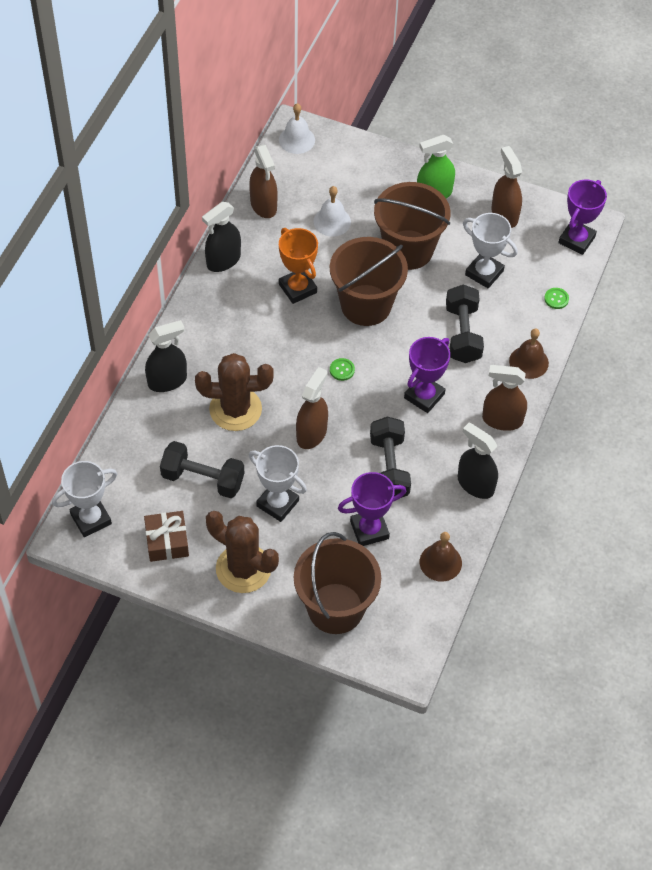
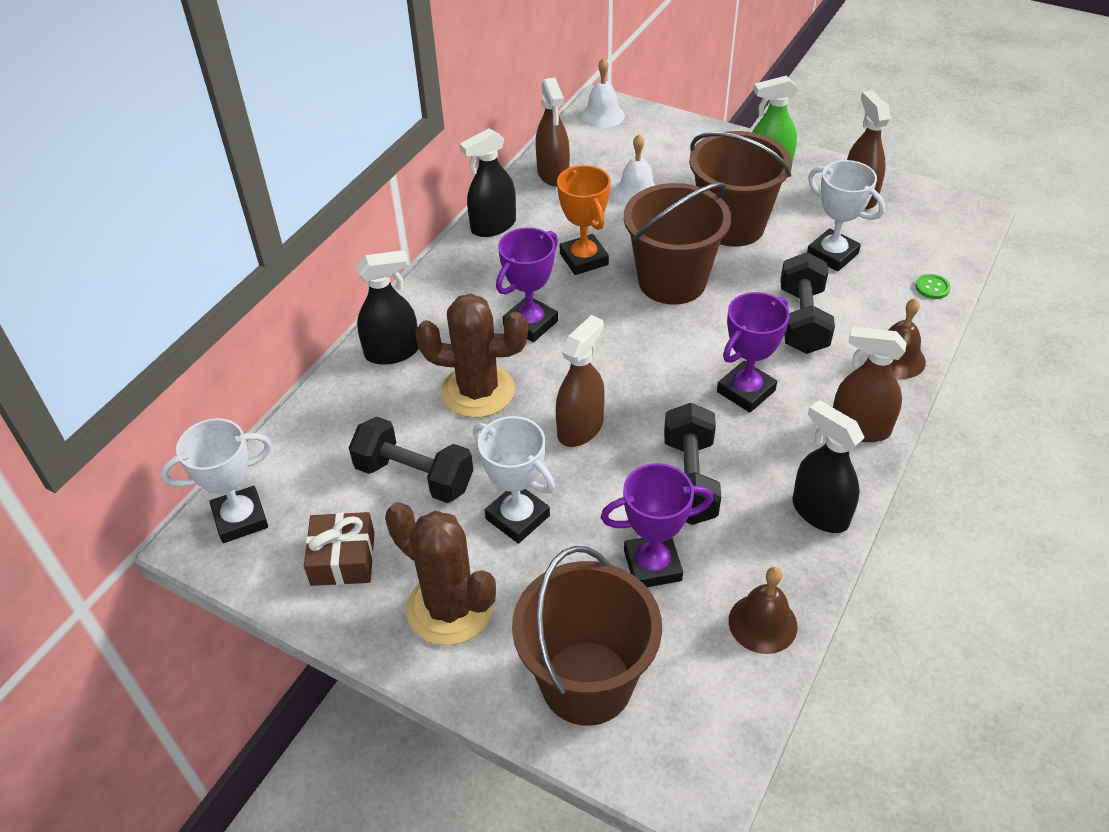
camera: 10 degrees right, 10 degrees down
green button [330,358,355,381] -> none
purple trophy [558,180,607,255] -> purple trophy moved to [496,227,558,342]

